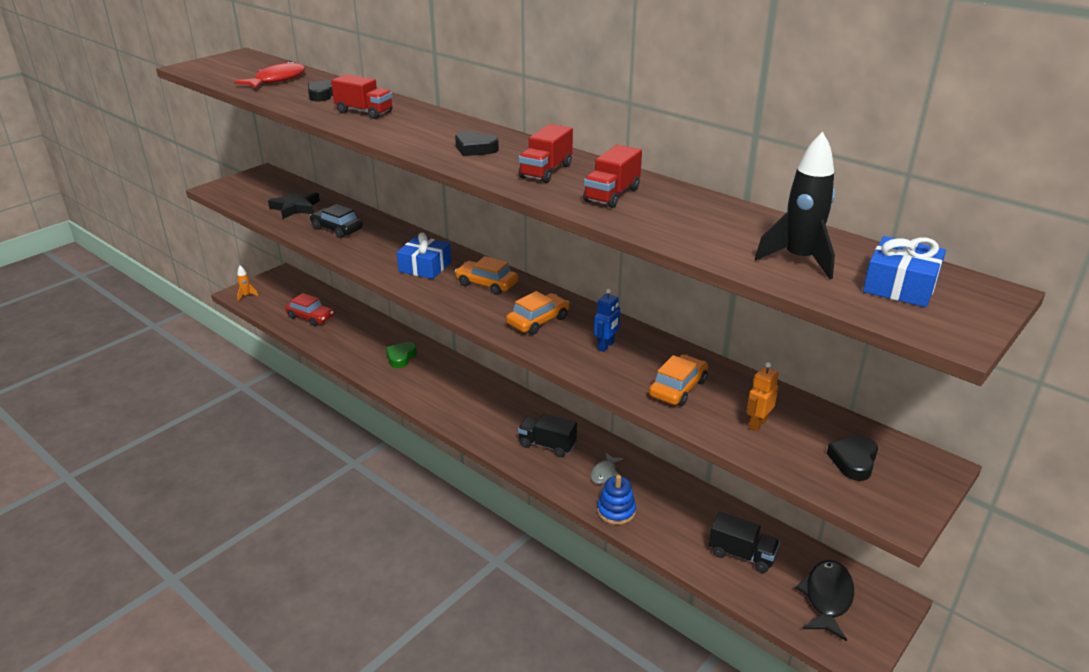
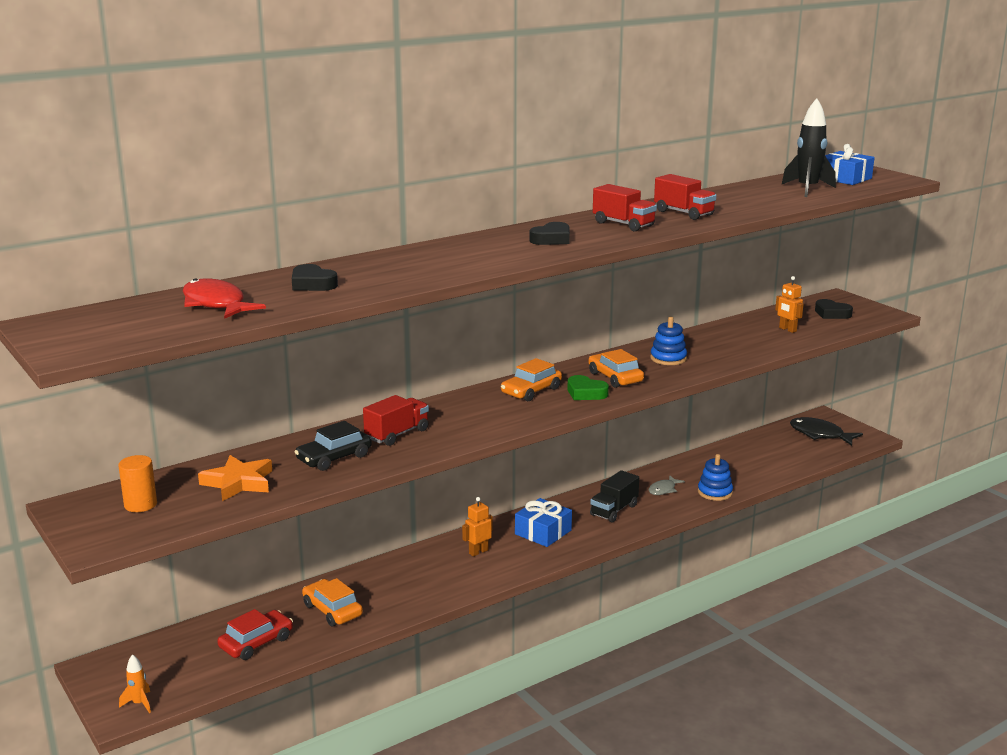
camera: 75 degrees left, 10 degrees down
black star [268,190,320,219] -> orange star [198,455,272,501]
red truck [331,74,393,119] -> red truck moved to [363,395,429,446]
green heart [386,342,417,368] -> green heart moved to [567,375,609,400]
blue gift [397,232,451,279] -> blue gift moved to [515,498,572,547]
grey fish [590,453,623,484] -> grey fish turned 90 degrees clockwise [649,475,685,495]
blue robot [594,289,620,352] -> blue stacking toy [650,317,687,365]
orange car [649,354,708,406] -> orange car moved to [302,578,363,626]
black truck [709,512,780,573] -> none
none -> orange cylinder [118,455,157,512]
none -> orange robot [462,497,493,557]

